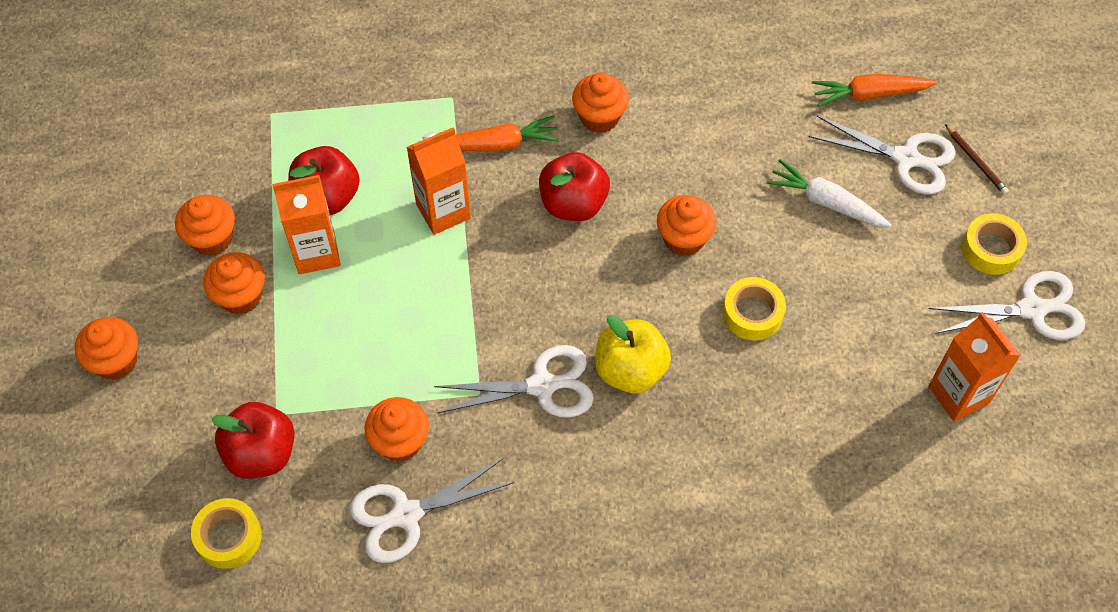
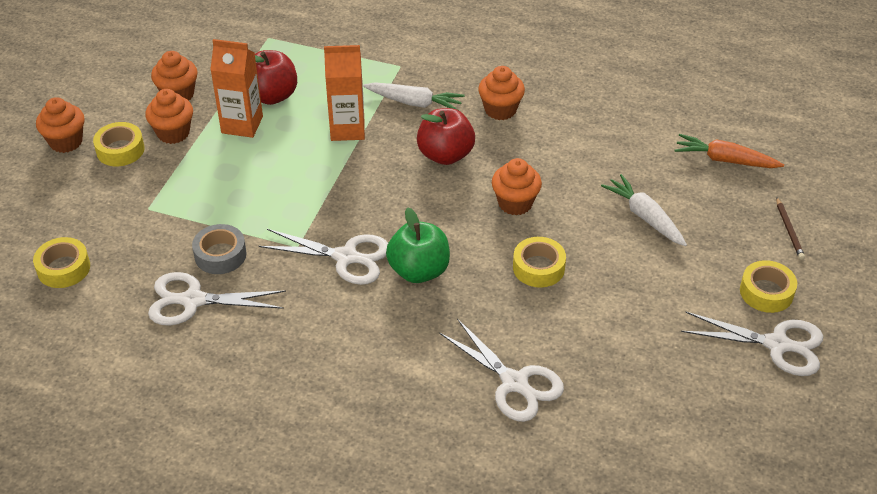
camera: 25 degrees right, 15 degrees down
red apple [212,402,295,479] -> none
orange cupcake [364,397,429,462] -> grey tape [192,224,247,274]
orange carrot [455,115,560,152] -> white carrot [363,82,464,110]
yellow apple [595,315,671,393] -> green apple [386,207,450,283]
white scissors [809,116,956,194] -> white scissors moved to [439,318,564,422]
orange carton [928,312,1021,422] -> none
none -> yellow tape [93,122,145,166]

